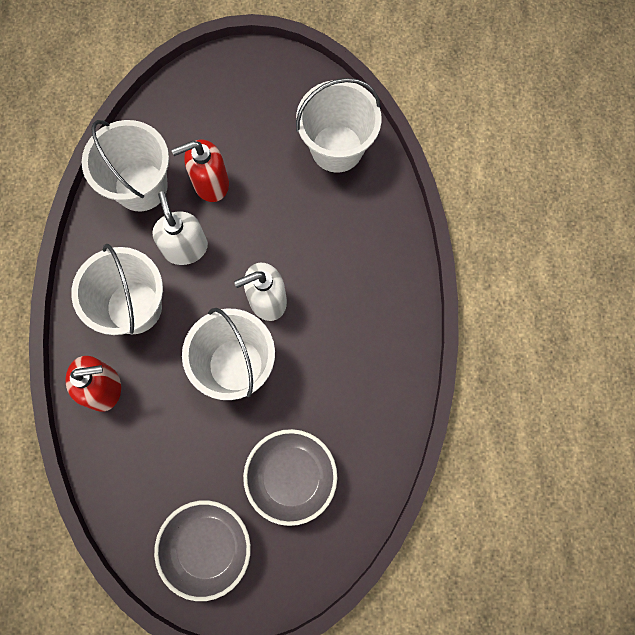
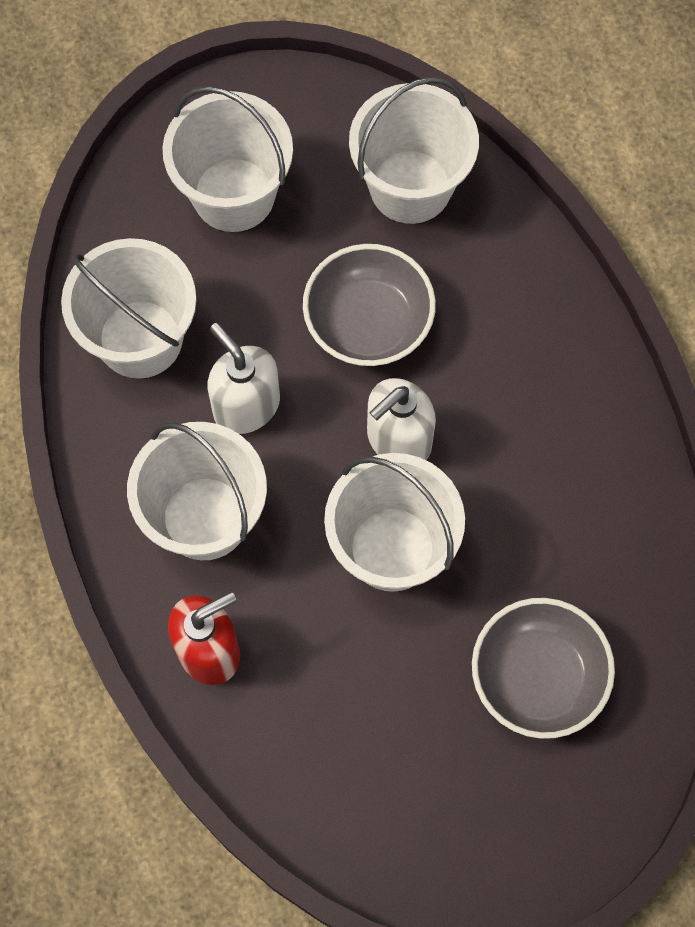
camera: 20 degrees left, 5 degrees down
grey bowl [154,500,251,601] -> grey bowl moved to [303,244,436,366]
red soap dispenser [171,139,229,202] -> none
none -> white bucket [162,86,293,232]

